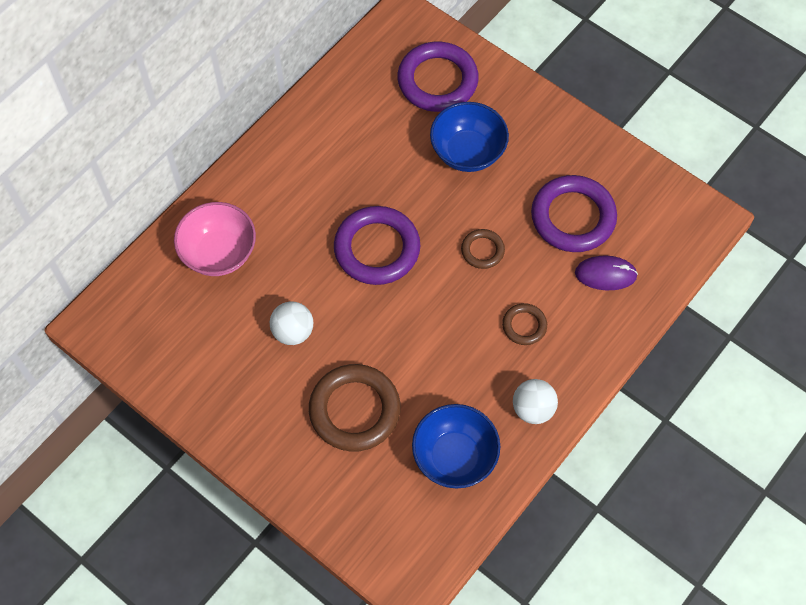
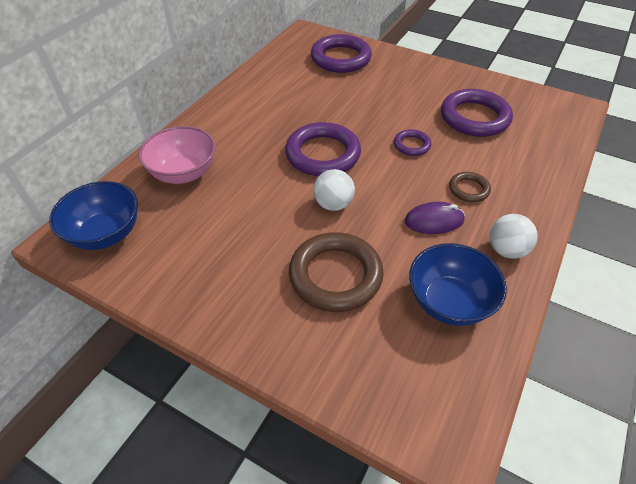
camera: 10 degrees left, 15 degrees down
white ball [270,302,313,345] -> white ball moved to [314,169,355,211]
blue bowl [430,102,509,172] -> blue bowl moved to [49,181,138,250]
brown ring [461,229,505,269] -> purple ring [394,129,431,156]
purple mouse [575,256,638,290] -> purple mouse moved to [405,202,465,234]

